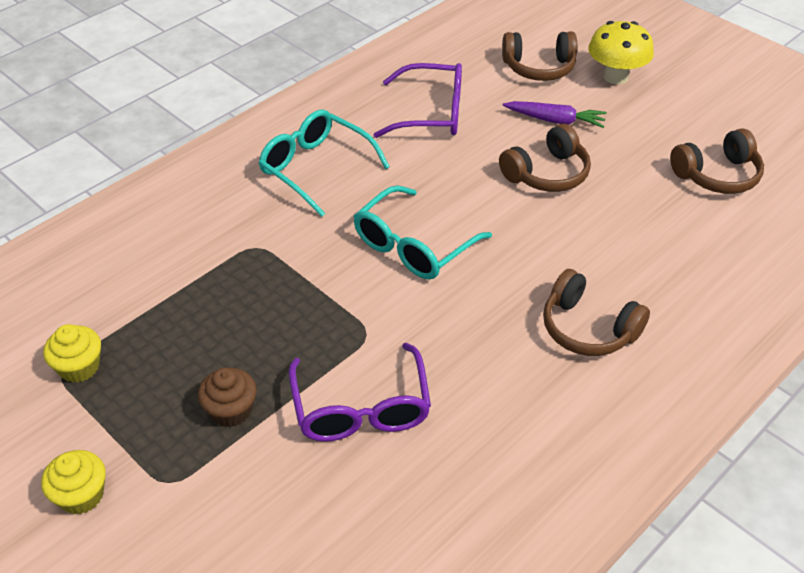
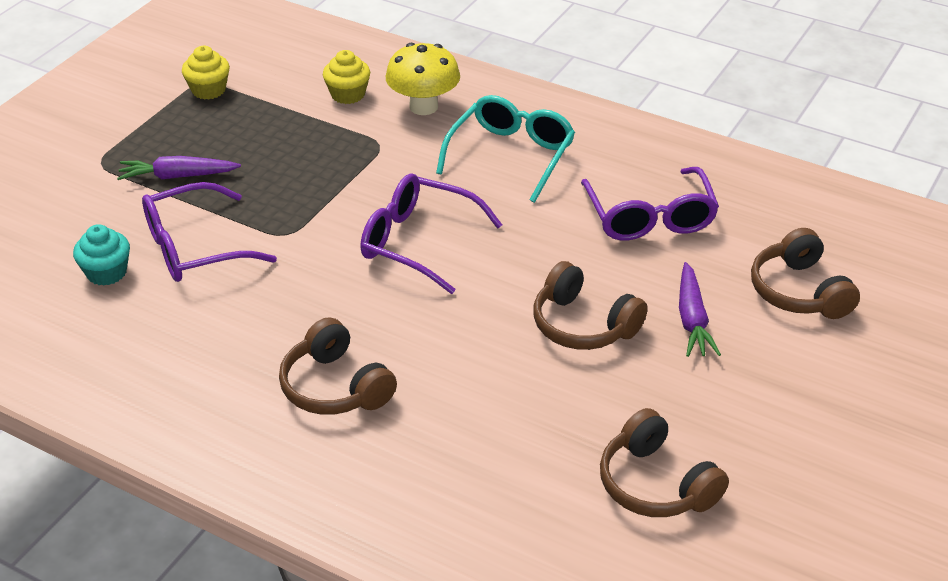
camera: 75 degrees right, 5 degrees down
yellow cupcake [41,450,106,514] -> yellow cupcake moved to [323,50,370,104]
brown cupcake [198,368,257,427] -> purple carrot [117,156,241,180]
turquoise glasses [354,185,492,280] -> purple glasses [360,173,502,294]
brown headphones [543,269,650,356] -> brown headphones turned 60 degrees counterclockwise [279,317,397,415]
yellow mushroom [588,21,654,84] -> yellow mushroom moved to [386,43,460,115]
none -> turquoise cupcake [73,224,130,286]

